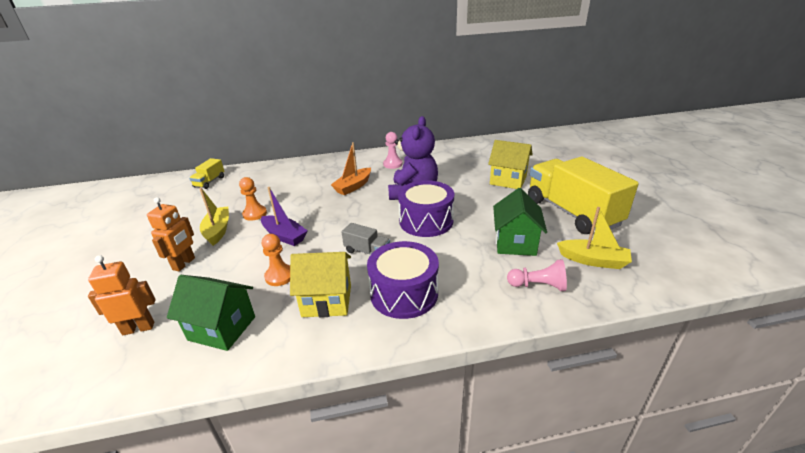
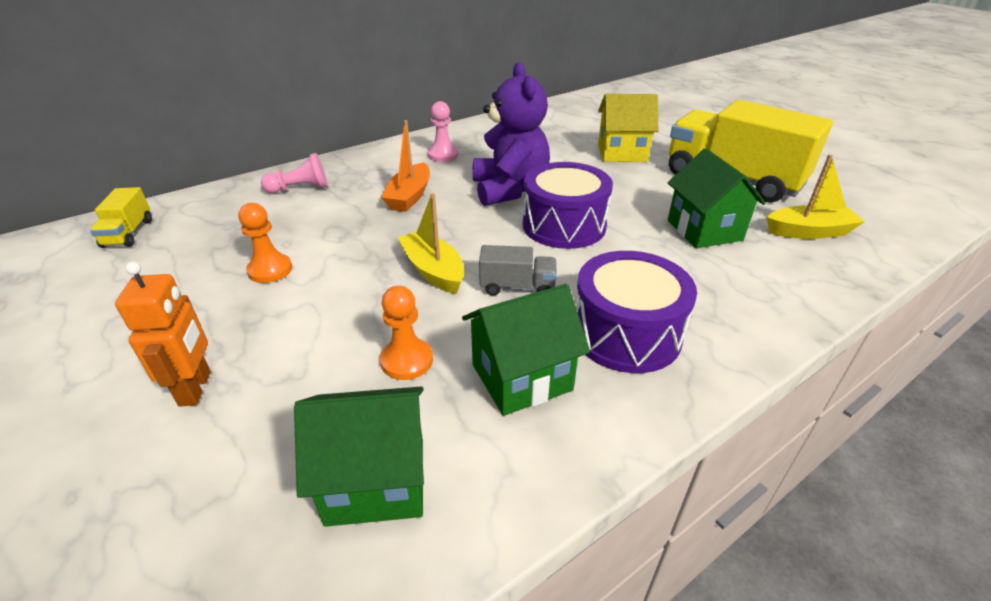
camera: 25 degrees left, 5 degrees up
orange robot [88,255,156,335] -> none
yellow boat [199,188,229,246] -> yellow boat moved to [398,193,464,294]
purple boat [261,187,308,246] -> none
yellow house [290,252,351,317] -> green house [462,284,590,416]
pink pawn [507,260,567,291] -> pink pawn moved to [261,153,328,193]

